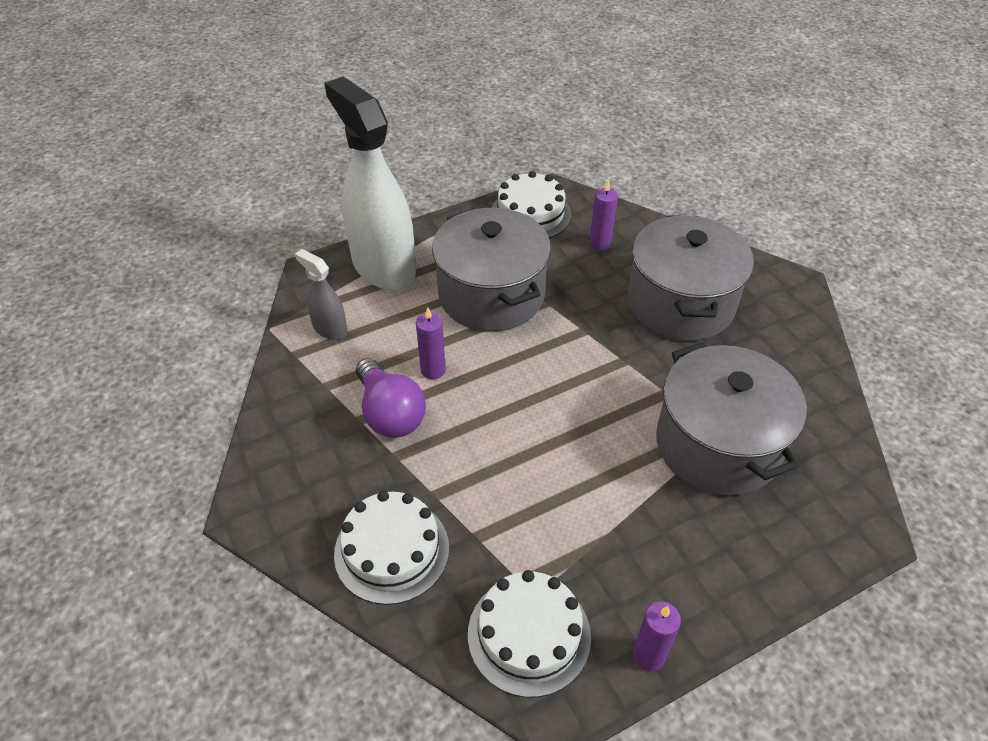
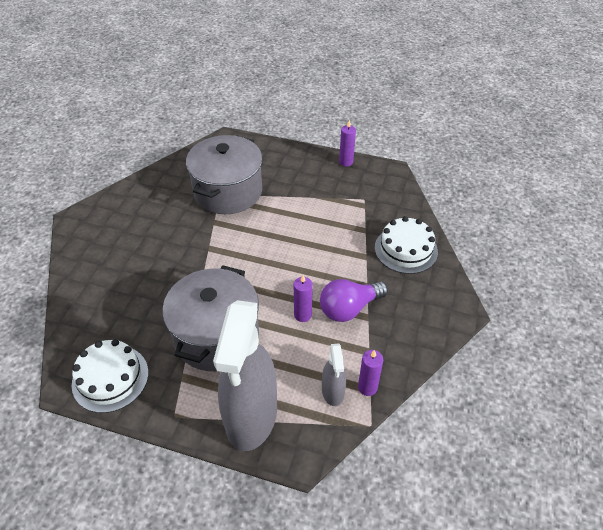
camera: 135 degrees left, 0 degrees up
white spray bottle [324,77,416,290] -> grey spray bottle [213,300,277,451]
purple light bulb [356,358,426,438] -> purple light bulb turned 135 degrees counterclockwise [320,279,388,322]
white cake [468,570,591,698] -> none
purple candle [589,180,618,251] -> purple candle moved to [358,350,383,396]
grey pot [628,215,754,341] -> none

